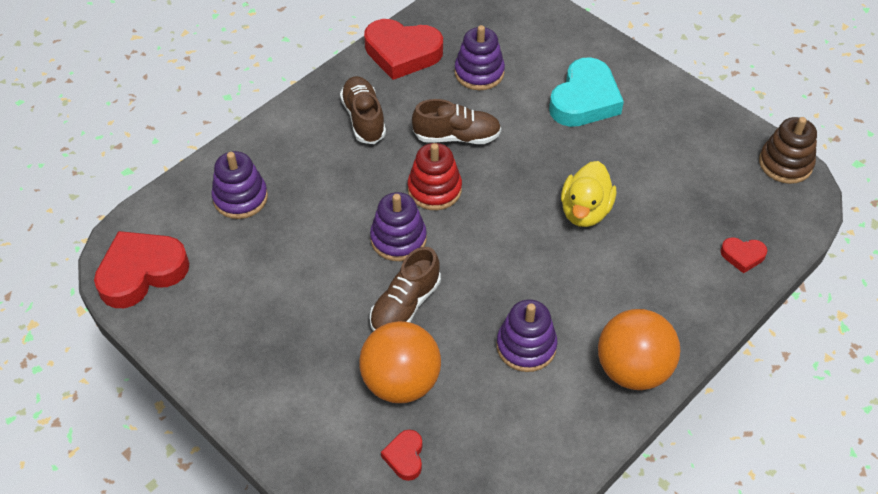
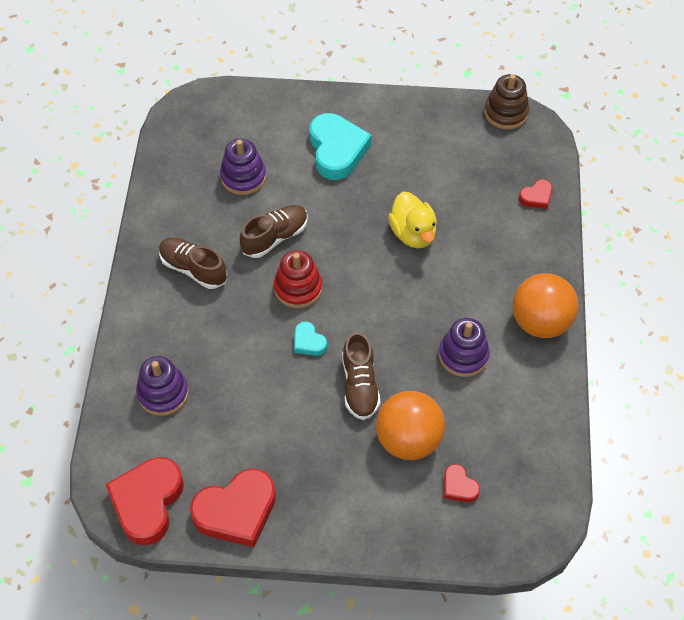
camera: 40 degrees left, 5 degrees up
red heart [364,19,443,80] -> red heart moved to [190,468,276,547]
purple stacking toy [370,192,427,261] -> turquoise heart [294,322,327,356]

